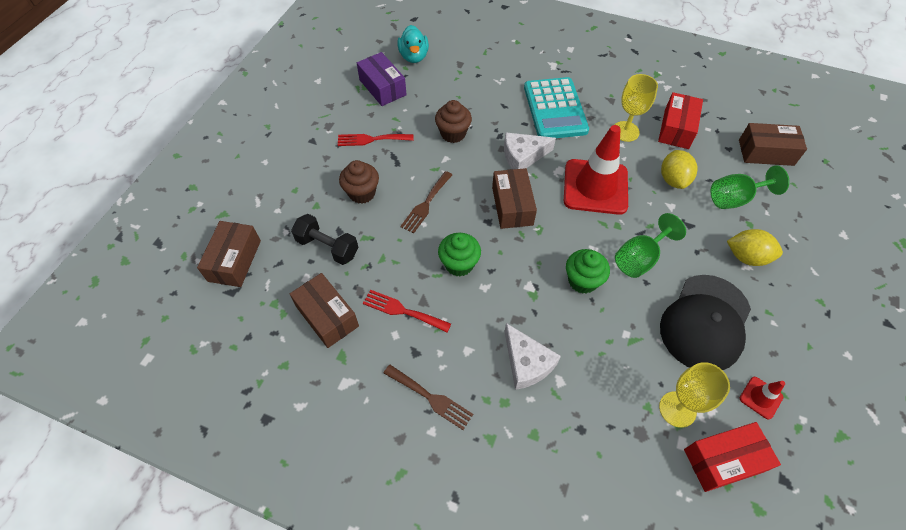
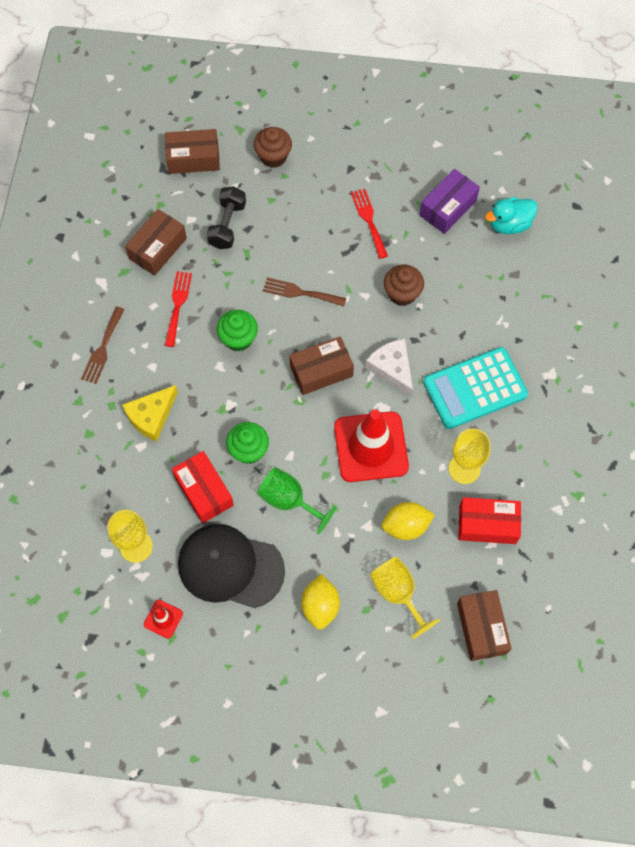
camera: 75 degrees right, 10 degrees up
brown cupcake [339,160,379,204] -> brown cupcake moved to [254,127,292,168]
white cheese [504,323,561,390] -> yellow cheese [122,385,178,442]
red box [684,422,781,492] -> red box moved to [172,451,234,523]
green goblet [711,165,789,209] -> yellow goblet [370,557,440,639]

